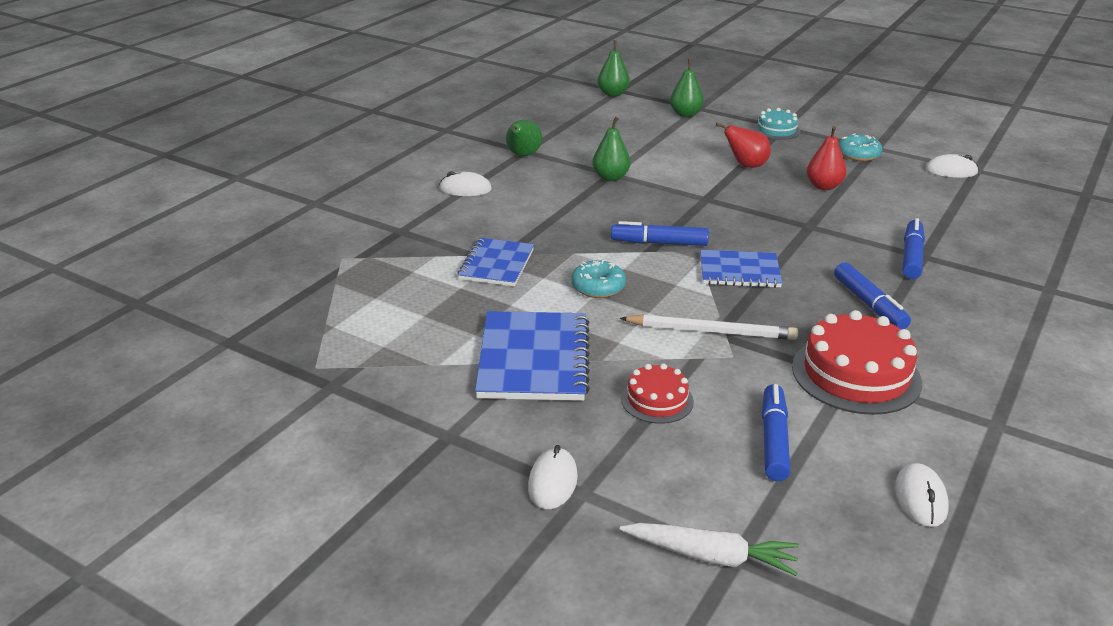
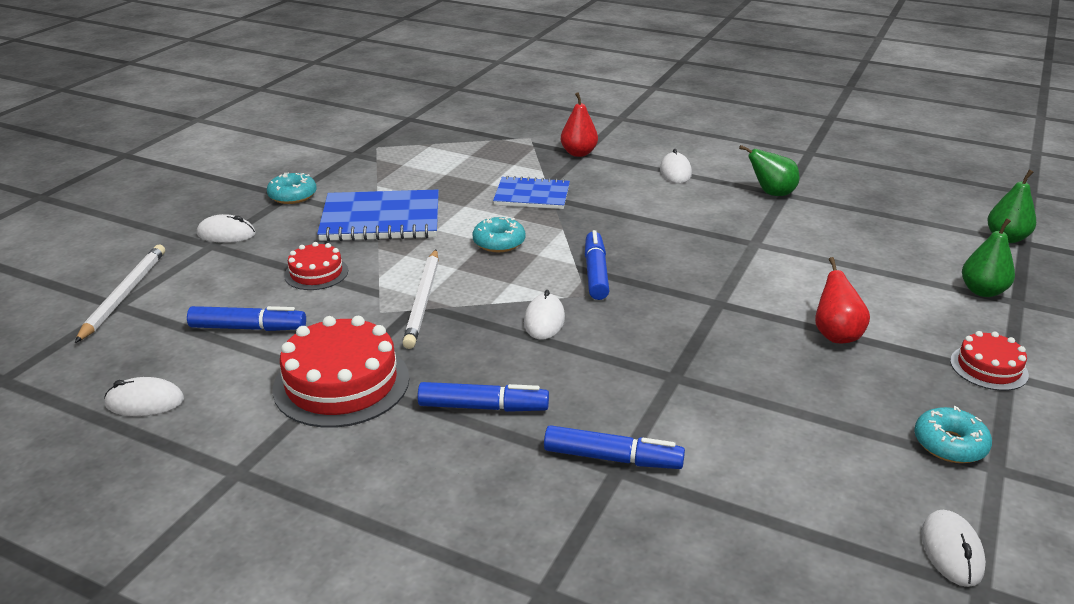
camera: 85 degrees right, 0 degrees up
green pear [592,117,630,181] -> none
white carrot [620,523,799,576] -> white pencil [75,244,165,343]
blue notebook [700,250,782,288] -> white mouse [524,290,565,340]
turquoise cake [754,108,801,140] -> red cake [950,331,1029,391]
red pear [807,126,846,190] -> red pear moved to [561,92,598,157]
blue marker [834,263,911,329] -> blue marker turned 150 degrees counterclockwise [417,382,549,412]
none -> turquoise donut [267,173,317,204]

